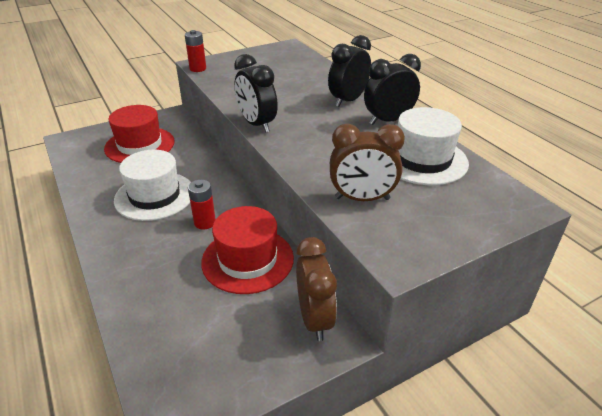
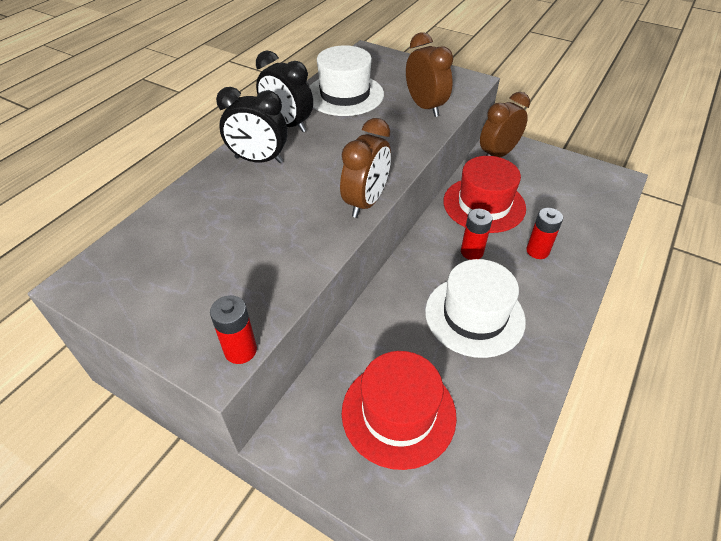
camera: 120 degrees left, 10 degrees up
black clock [234,54,278,133] -> brown clock [340,118,391,218]
none -> red battery [526,208,563,259]

